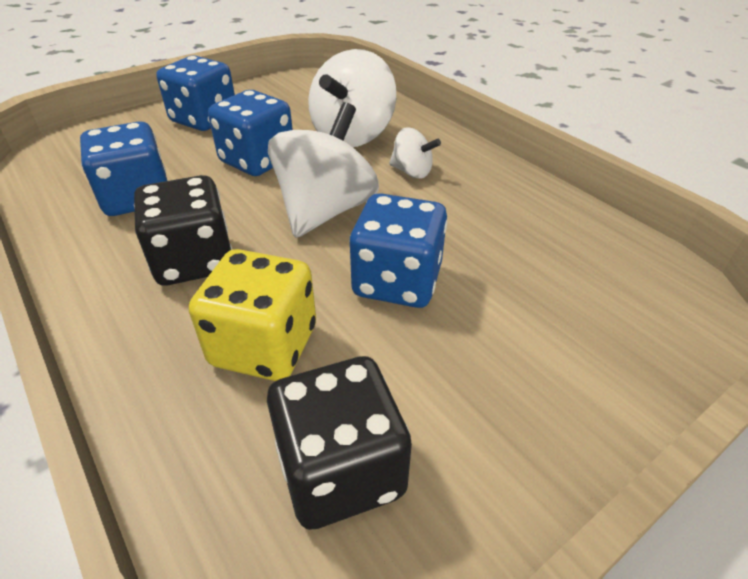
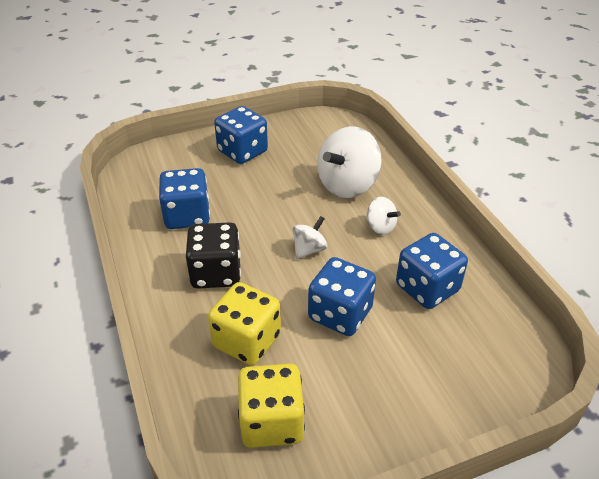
camera: 15 degrees right, 0 degrees up
blue dice [208,90,293,176] -> blue dice moved to [396,233,468,309]
black dice [267,356,412,530] -> yellow dice [238,364,305,448]
white spinning top [268,102,379,238] -> white spinning top [293,216,327,259], size x0.51

